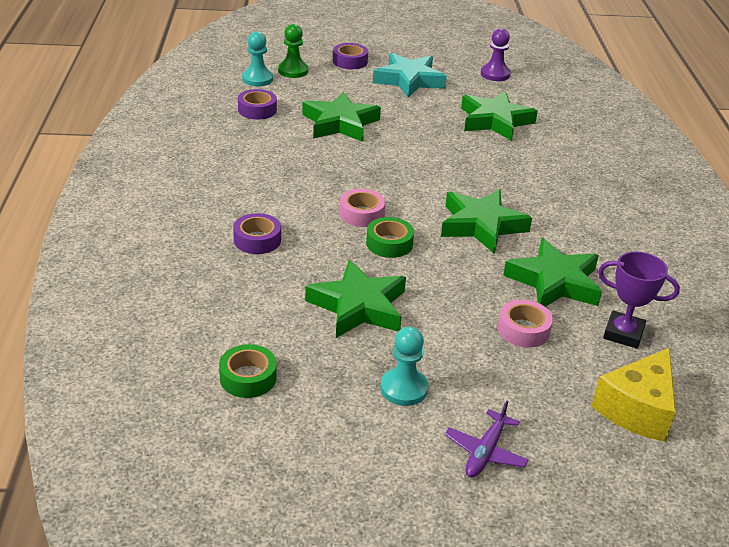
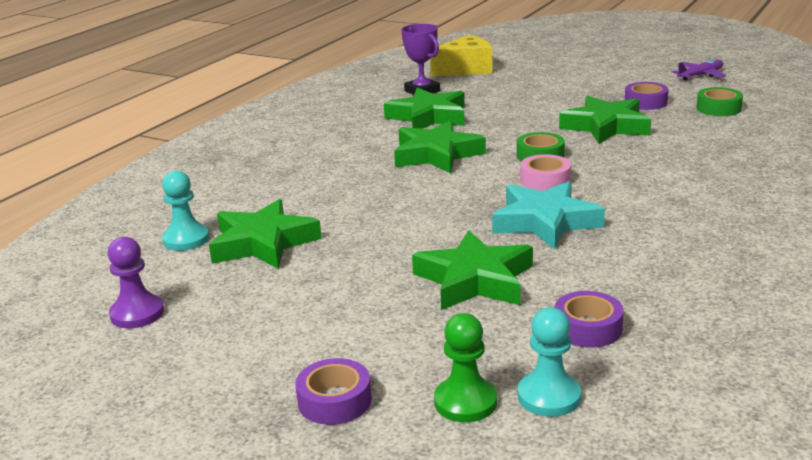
camera: 145 degrees left, 10 degrees down
purple tape [233,213,281,254] -> purple tape moved to [625,82,669,110]
turquoise star [373,53,447,98] -> turquoise star moved to [492,181,605,249]
turquoise pawn [380,327,428,406] -> turquoise pawn moved to [162,170,209,251]
purple plane [445,400,529,477] -> purple plane moved to [672,59,726,80]
pink tape [498,300,553,348] -> none

